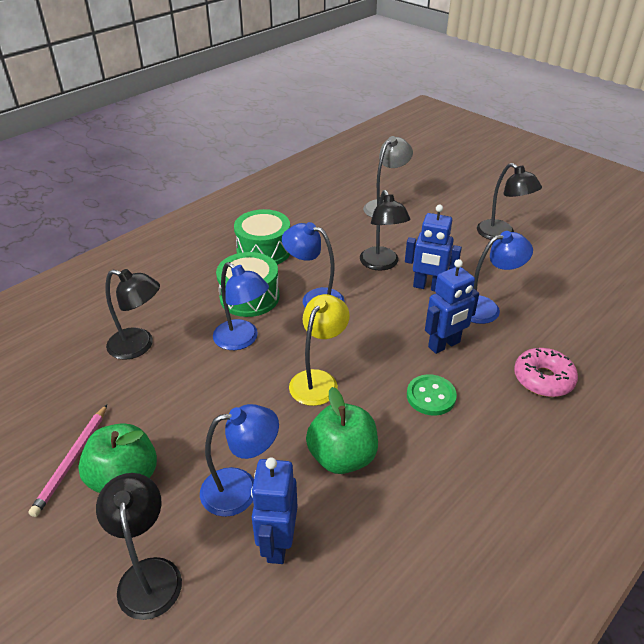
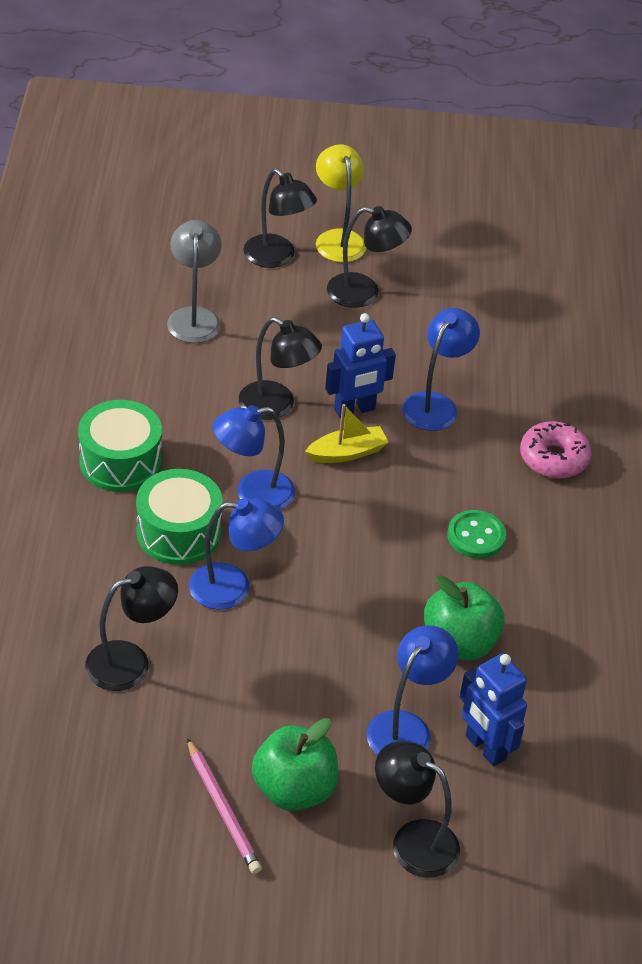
camera: 45 degrees left, 5 degrees up
yellow lamp [289,294,350,406] -> yellow lamp moved to [316,144,366,262]
blue robot [425,259,479,354] -> none
none -> black lamp [244,169,317,268]
none -> yellow boat [305,404,388,463]

